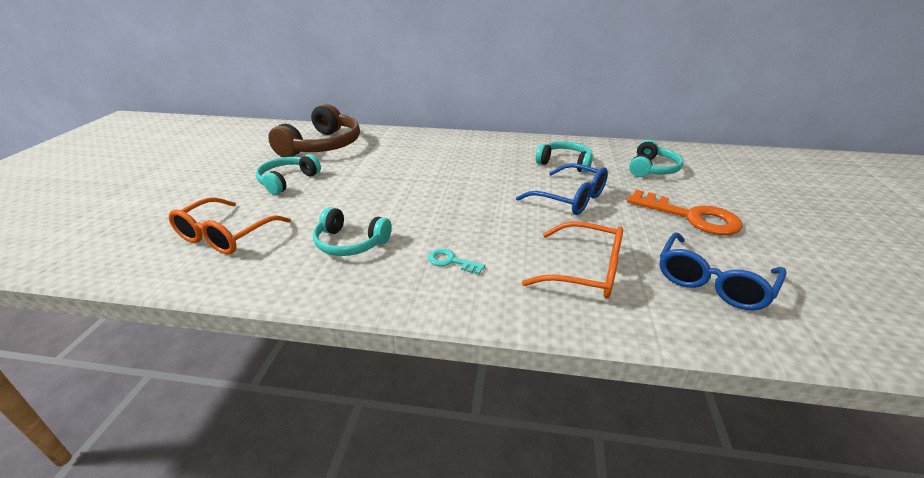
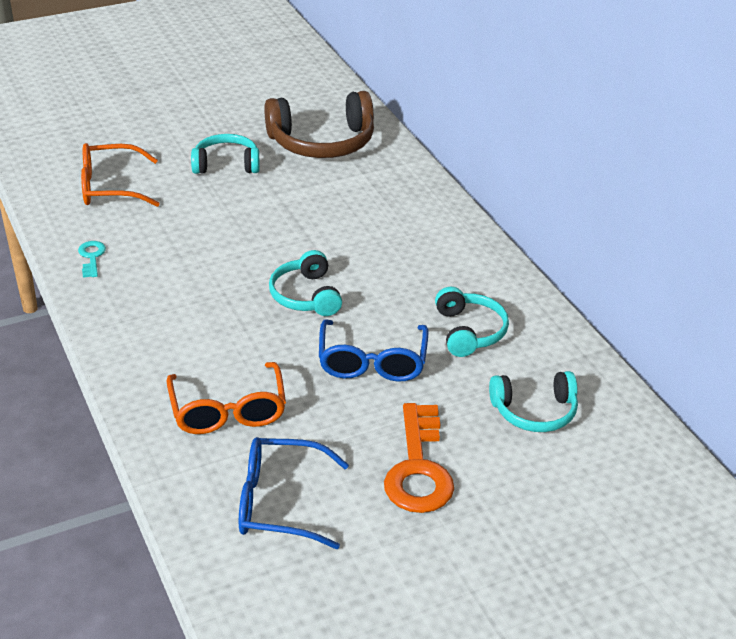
camera: 55 degrees right, 5 degrees up
turquoise headphones [313,207,392,256] -> turquoise headphones moved to [269,250,342,316]
turquoise key [428,249,485,274] -> turquoise key moved to [78,241,106,278]

